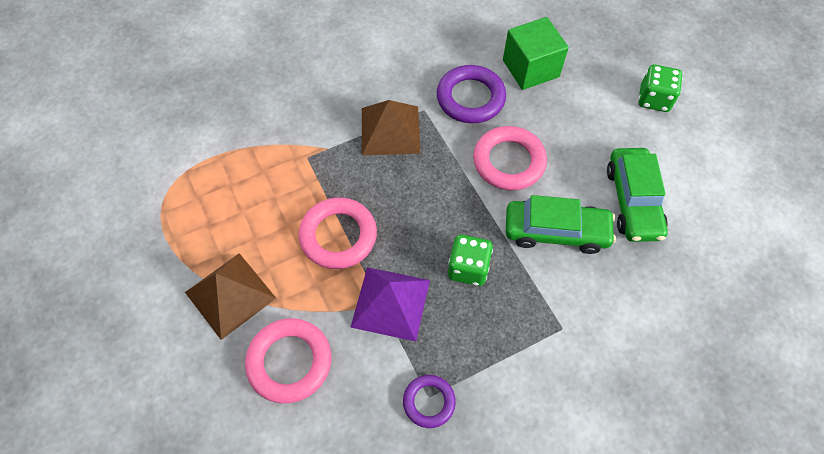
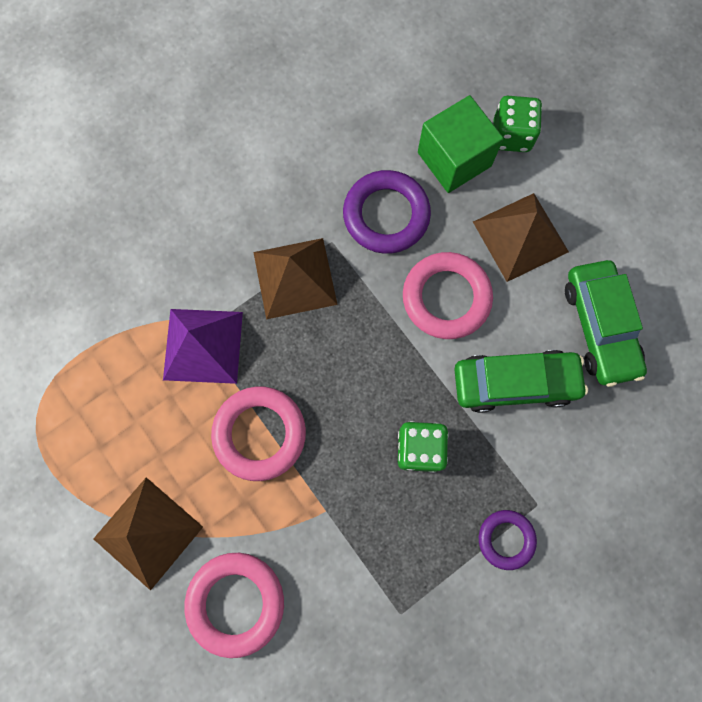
camera: 10 degrees left, 15 degrees up
purple pyramid [351,267,430,342] -> purple pyramid moved to [163,309,243,384]
purple ring [403,375,456,428] -> purple ring moved to [479,510,537,570]
green dice [638,64,682,112] -> green dice moved to [493,96,542,152]
none -> brown pyramid [473,193,569,282]

